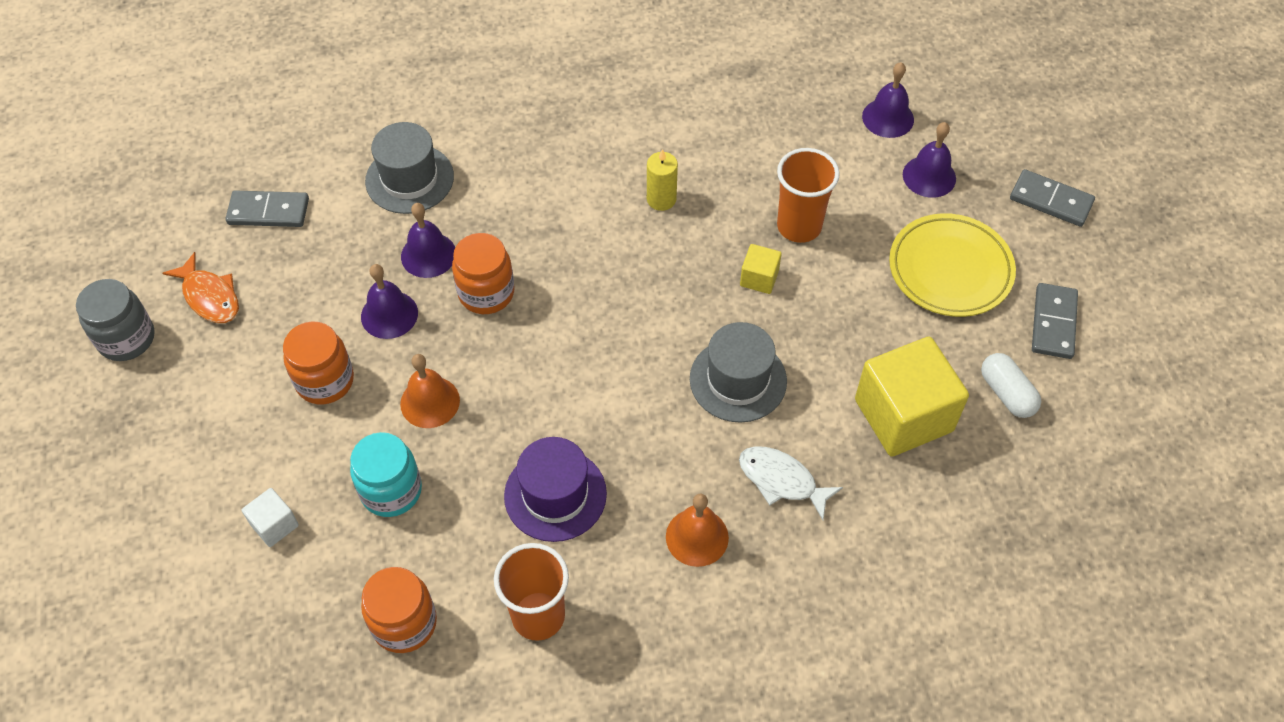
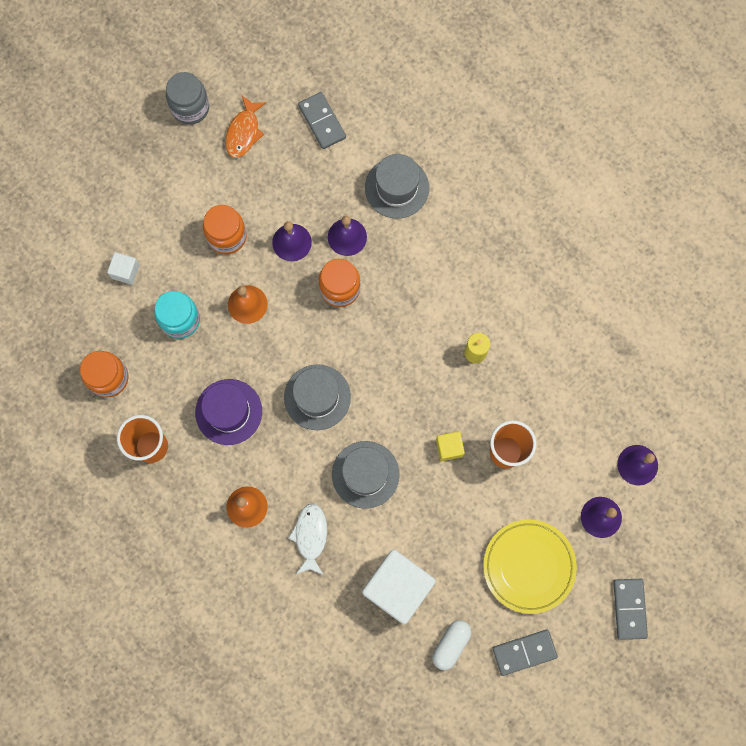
camera: 60 degrees right, 20 degrees up
yellow cube [855,337,969,457] -> white cube [362,550,436,624]
none -> grey hat [284,364,351,430]

